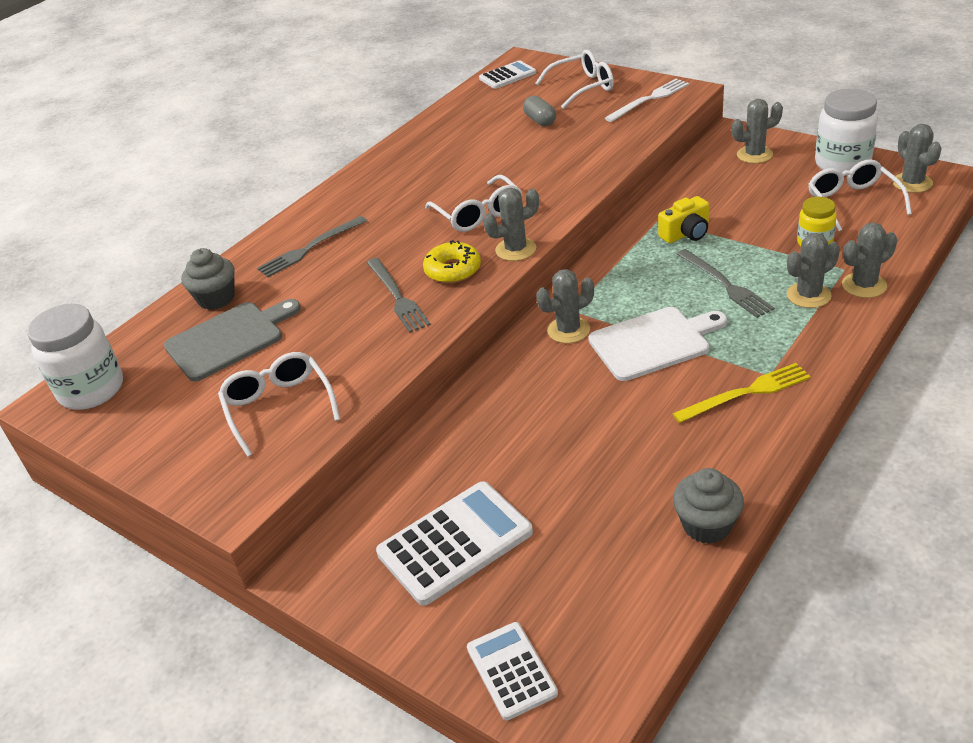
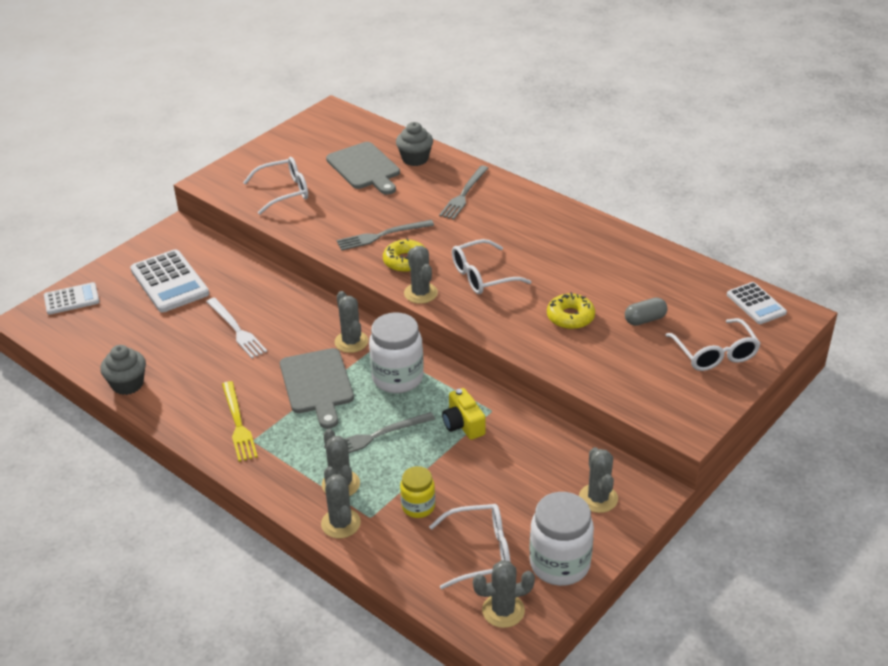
camera: 90 degrees right, 0 degrees up
white jar [27,304,123,410] -> white jar moved to [369,312,424,393]
grey fork [257,216,367,277] -> grey fork turned 120 degrees counterclockwise [439,166,489,220]
white cutting board [588,307,727,381] -> grey cutting board [280,348,354,429]
white fork [605,79,689,122] -> white fork moved to [207,298,267,358]
none -> yellow donut [547,292,595,329]

